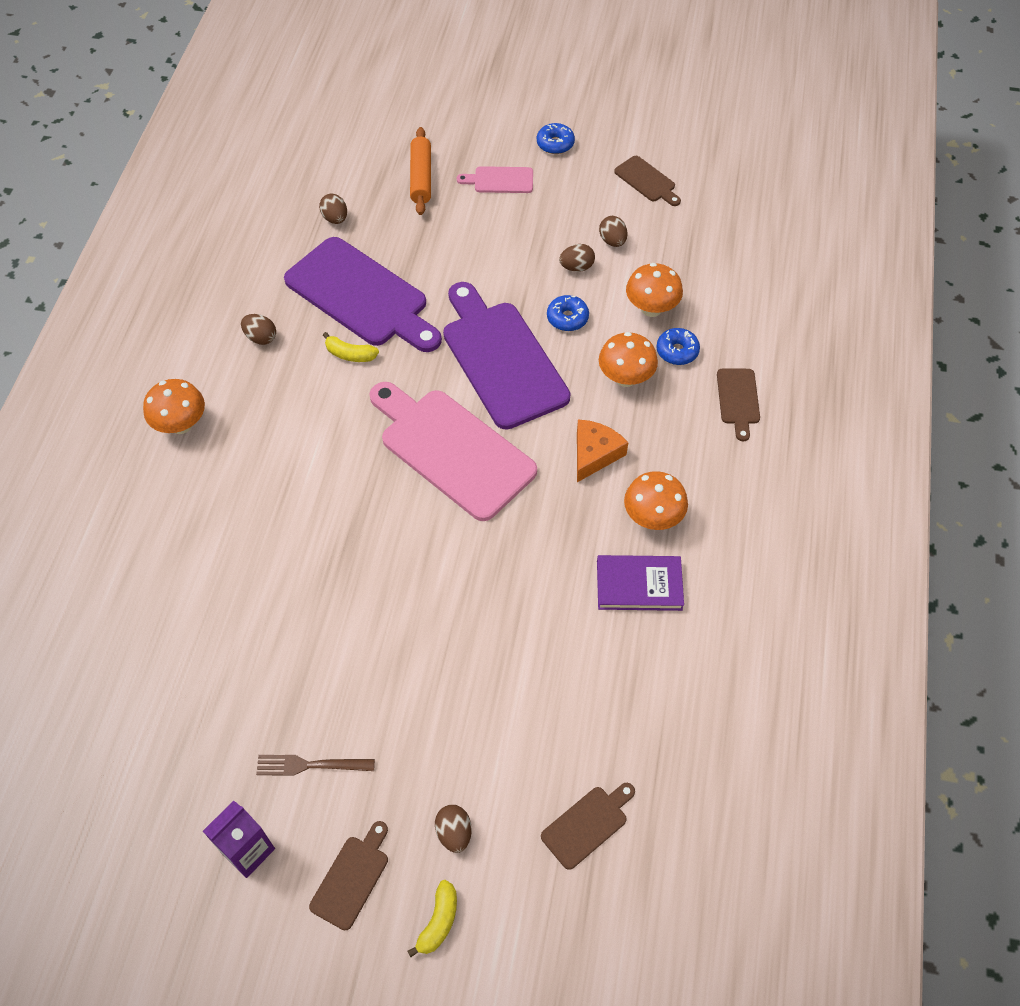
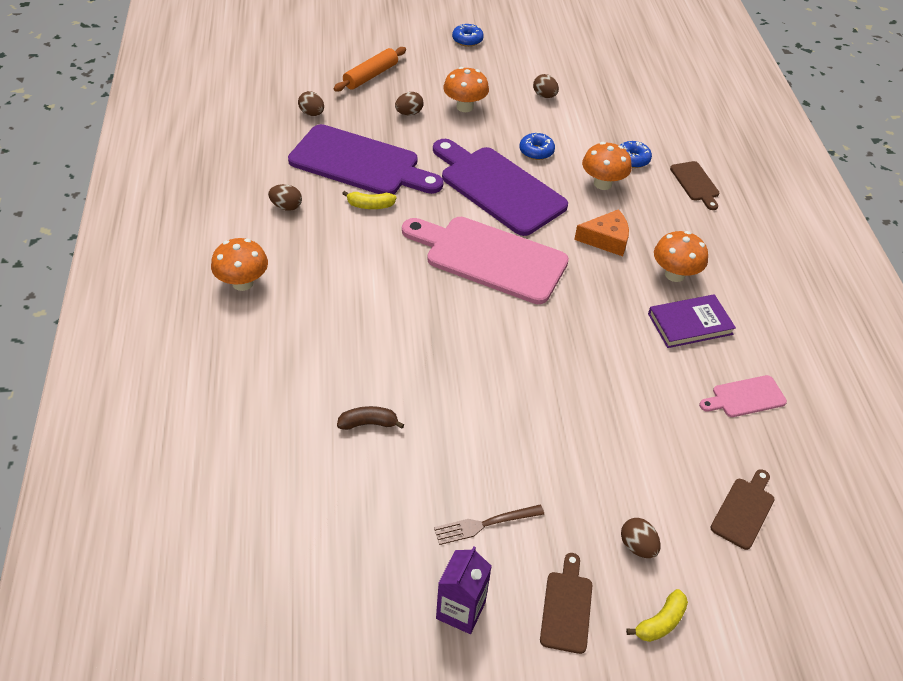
camera: 20 degrees left, 10 degrees down
yellow banana [408,880,457,957] -> yellow banana turned 45 degrees clockwise [626,589,688,642]
orange rolling pin [410,127,431,215] -> orange rolling pin turned 60 degrees clockwise [333,47,406,92]
pink cutting board [457,166,533,193] -> pink cutting board moved to [699,375,787,417]
brown egg [559,244,595,272] -> brown egg moved to [395,92,424,115]
orange cheese [577,419,628,482] -> orange cheese turned 75 degrees clockwise [574,209,629,256]
brown cutting board [614,156,681,206] -> none
orange mushroom [626,263,683,317] -> orange mushroom moved to [443,67,489,112]
none -> brown banana [337,406,404,430]

